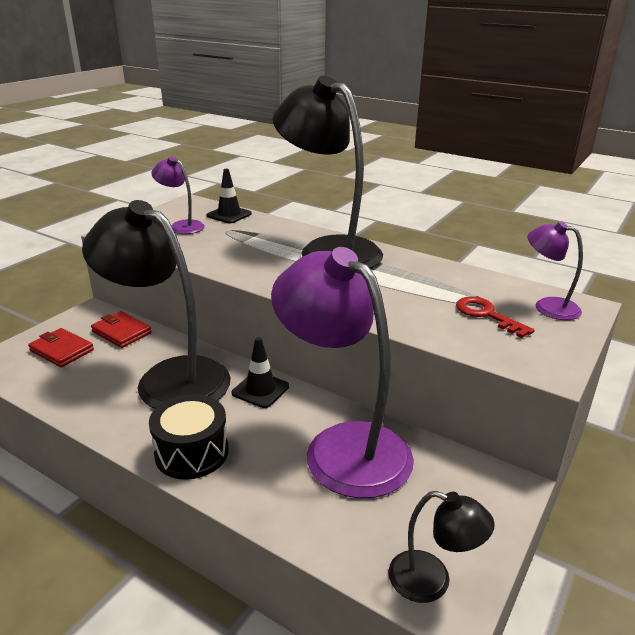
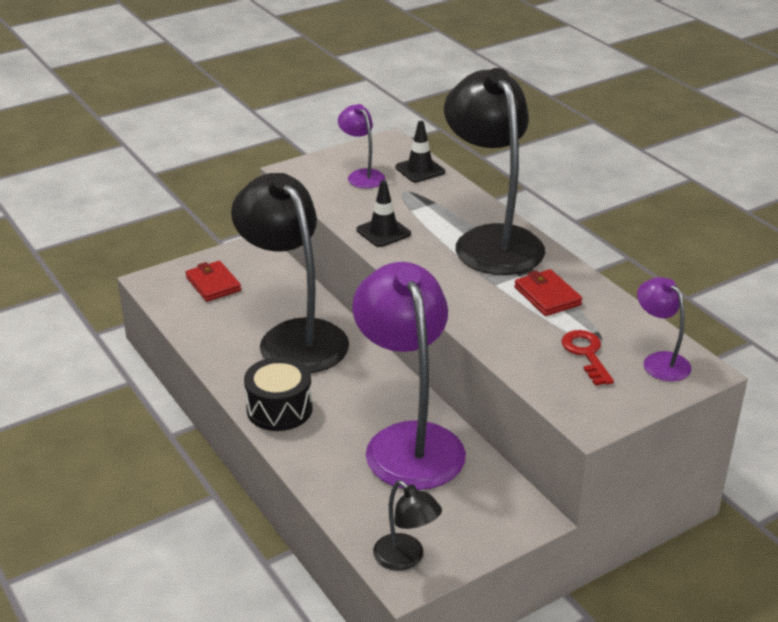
camera: 25 degrees right, 5 degrees up
red wallet [91,311,152,348] -> red wallet moved to [514,269,582,316]
black traffic cone [232,337,289,408] -> black traffic cone moved to [357,180,411,247]

